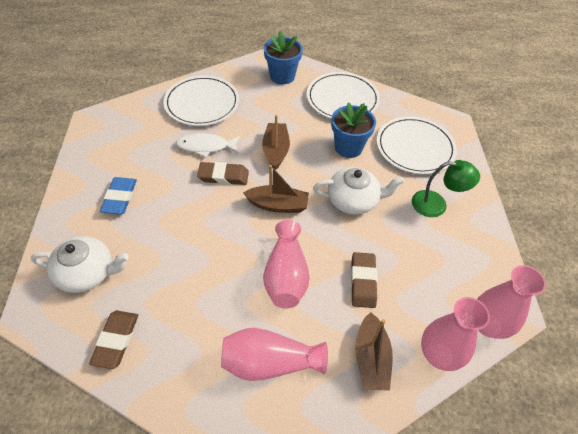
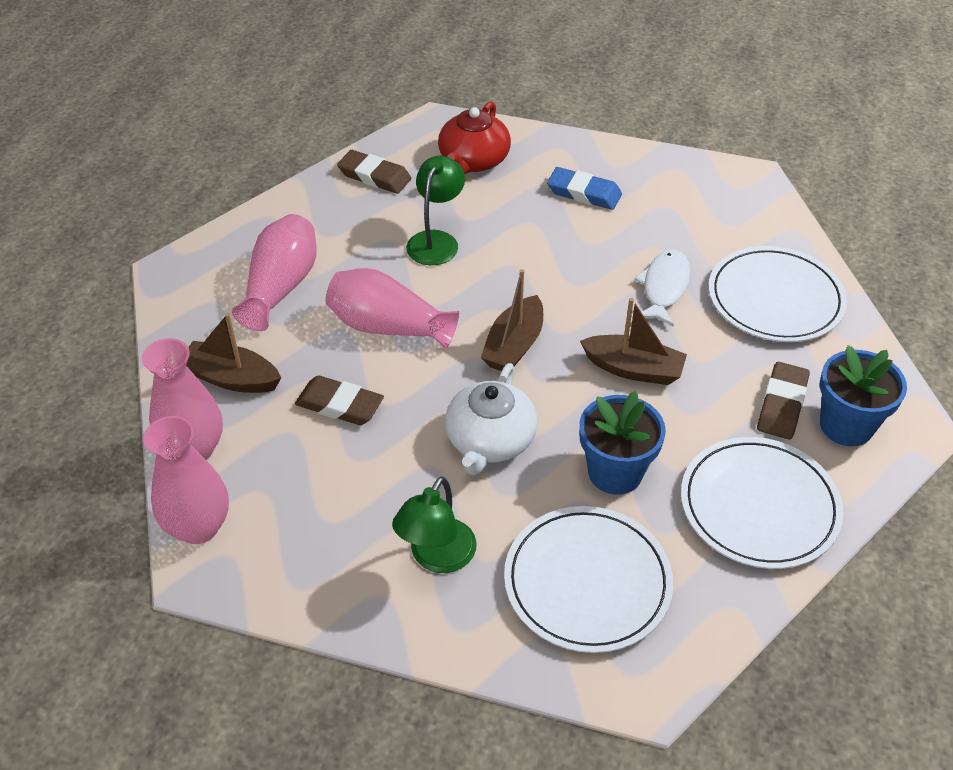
camera: 110 degrees right, 5 degrees down
white teapot [31,236,129,293] -> red teapot [438,101,511,174]
brown eraser [197,162,249,185] -> brown eraser moved to [757,362,810,439]
none -> green lamp [406,156,465,265]

